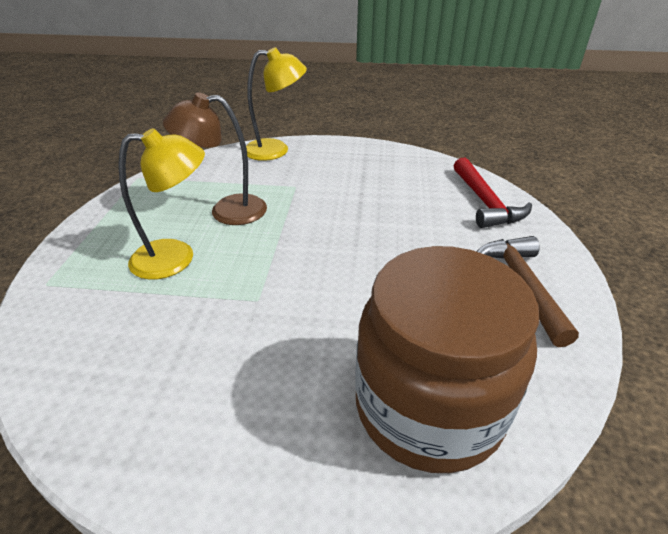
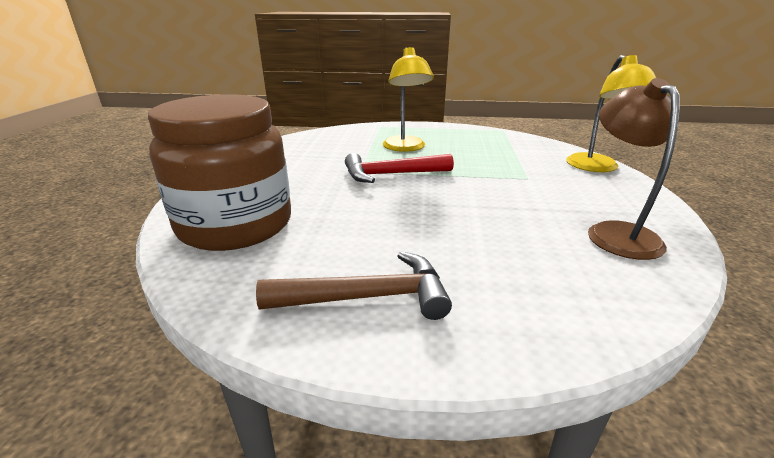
camera: 90 degrees right, 10 degrees down
brown lamp [163,92,267,225] -> brown lamp moved to [588,78,680,260]
red hammer [454,158,532,228] -> red hammer moved to [345,153,454,183]

